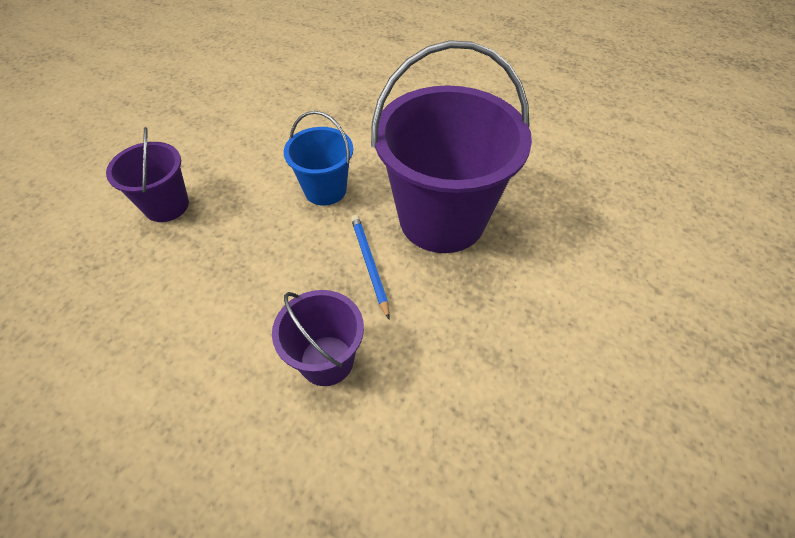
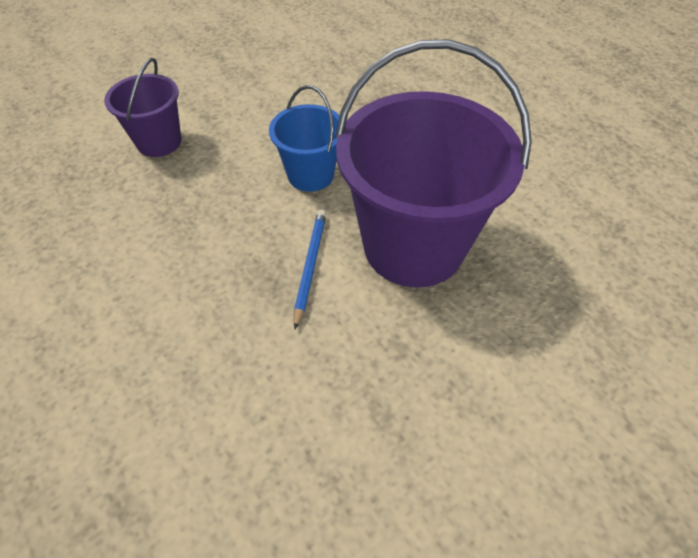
camera: 25 degrees right, 0 degrees up
purple bucket [272,290,364,386] -> none

